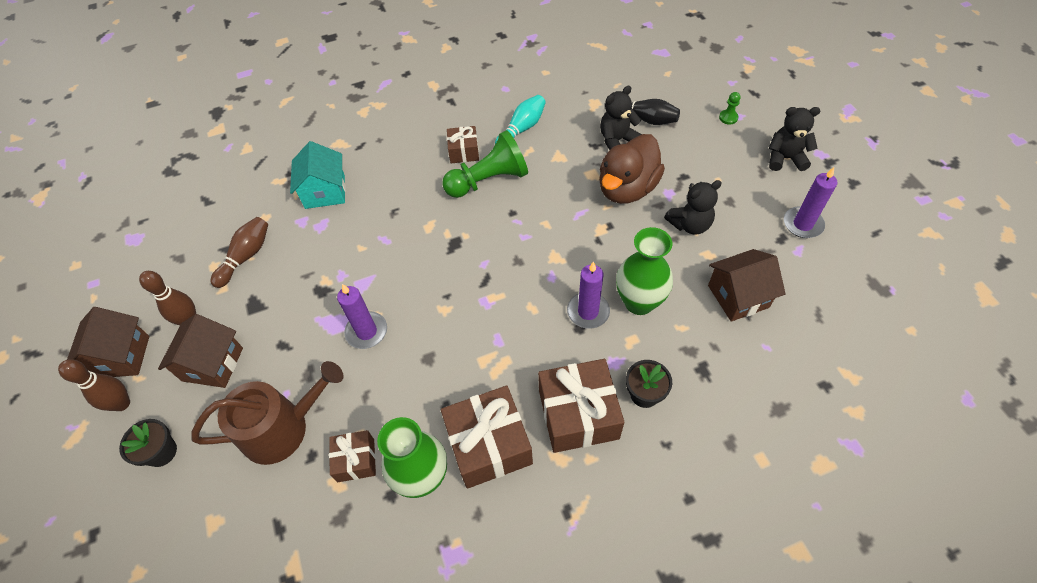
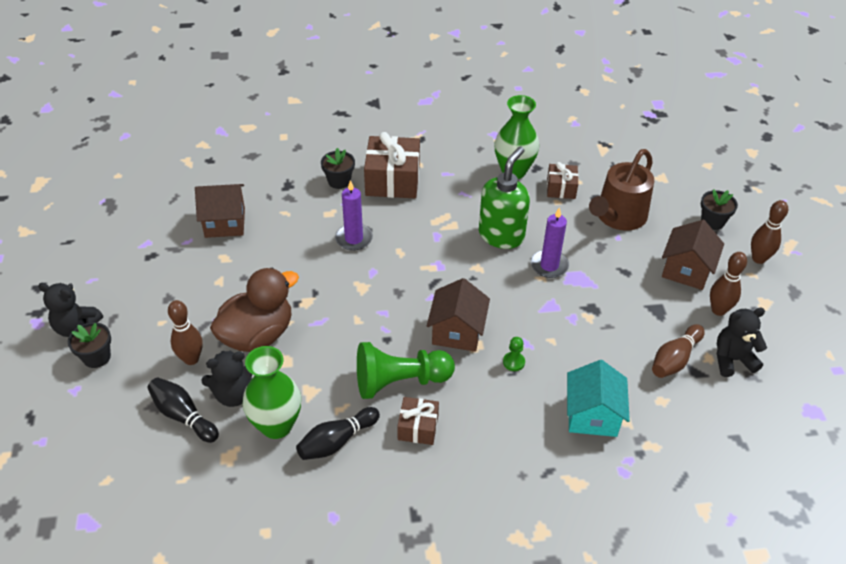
camera: 170 degrees left, 10 degrees down
brown house [67,307,149,377] -> brown house moved to [427,278,490,352]
brown watering can [191,361,344,465] -> brown watering can turned 45 degrees counterclockwise [589,149,654,231]
brown gift [441,385,533,489] -> none
turquoise bowling pin [495,95,546,144] -> black bowling pin [296,407,380,460]
green vase [616,227,673,315] -> green vase moved to [243,346,301,439]
black teddy bear [664,180,722,234] -> black teddy bear moved to [716,308,767,377]
green pawn [719,92,741,124] -> green pawn moved to [503,337,525,371]
purple candle [784,167,837,238] -> none
none -> black flower pot [68,322,111,368]
none -> brown bowling pin [168,300,203,365]
none -> green soap dispenser [479,146,530,249]

